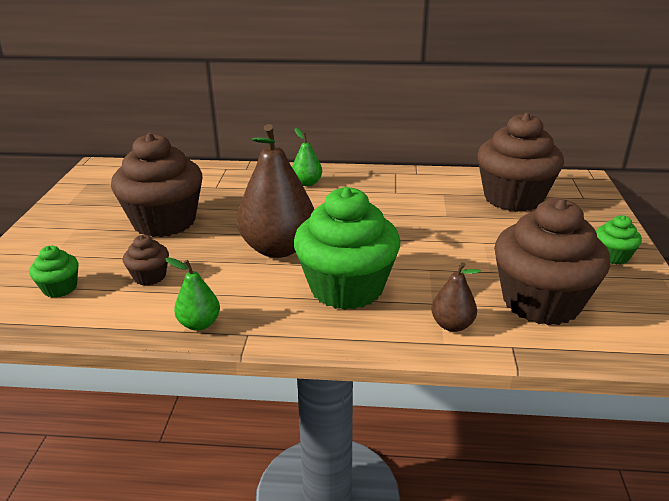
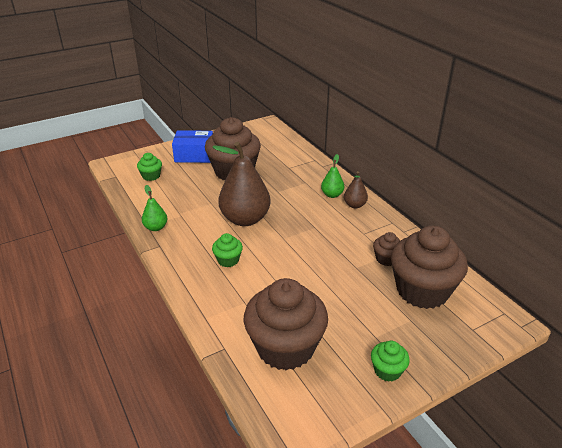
camera: 55 degrees right, 5 degrees up
brown cupcake [123,235,169,286] -> brown cupcake moved to [373,232,400,266]
green cupcake [294,187,400,310] -> green cupcake [212,233,243,267], size x0.45
brown pear [431,262,481,332] -> brown pear moved to [344,171,368,208]
none -> blue box [172,130,213,163]

